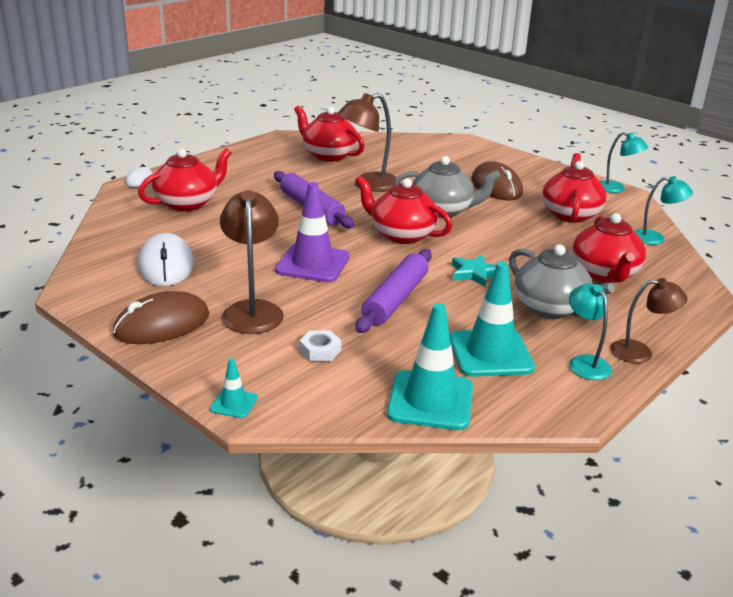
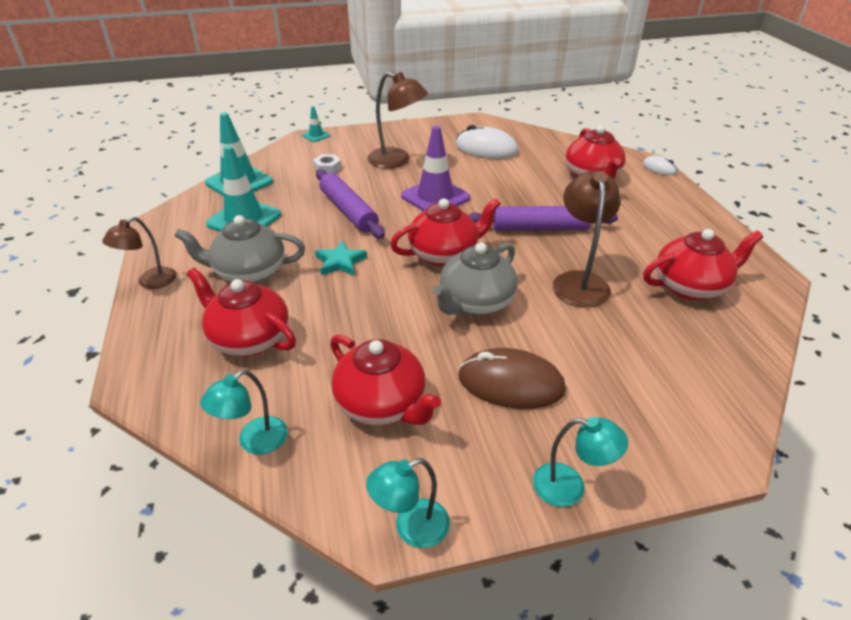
camera: 125 degrees right, 10 degrees up
brown mouse [113,291,209,344] -> none
turquoise lamp [569,284,612,380] -> turquoise lamp moved to [533,417,628,507]

